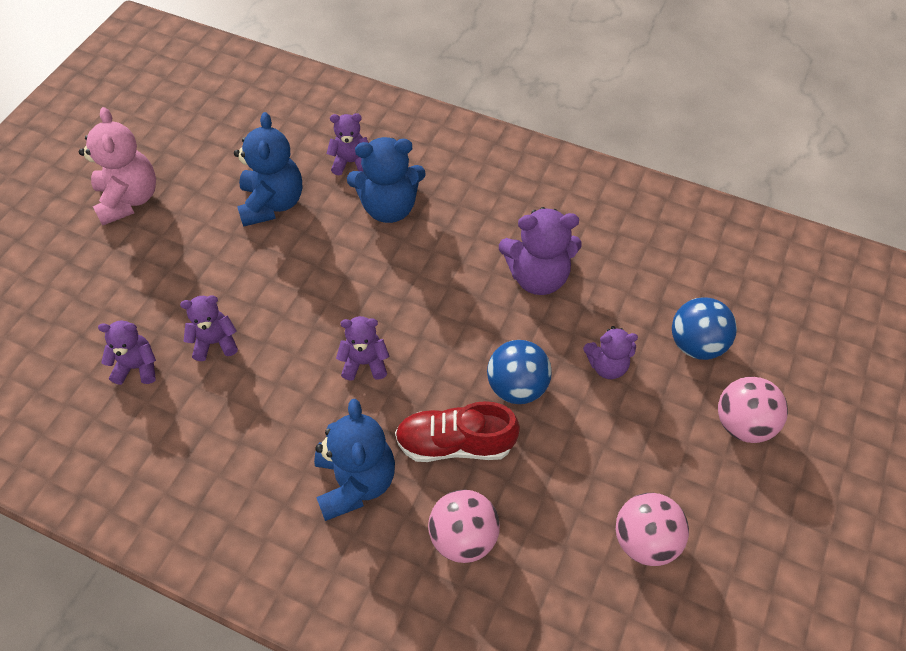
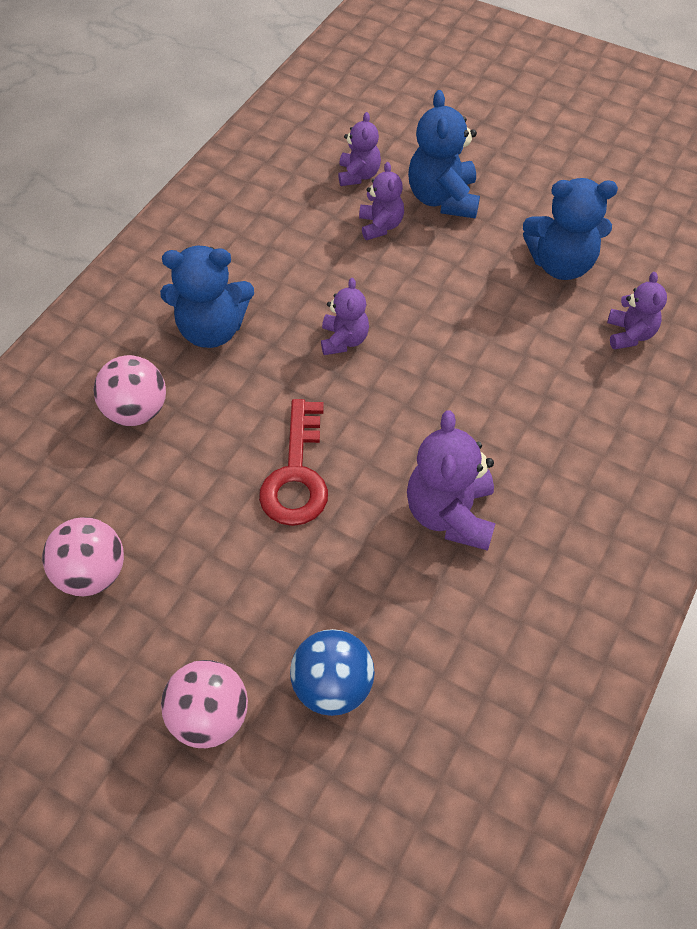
camera: 95 degrees right, 0 degrees up
pink teddy bear [79,107,156,225] -> none
blue teddy bear [347,137,426,223] -> blue teddy bear moved to [408,90,480,218]
red shoe [395,401,520,462] -> none
blue ball [487,340,552,404] -> red key [259,399,328,526]
purple teddy bear [583,326,638,379] -> none

